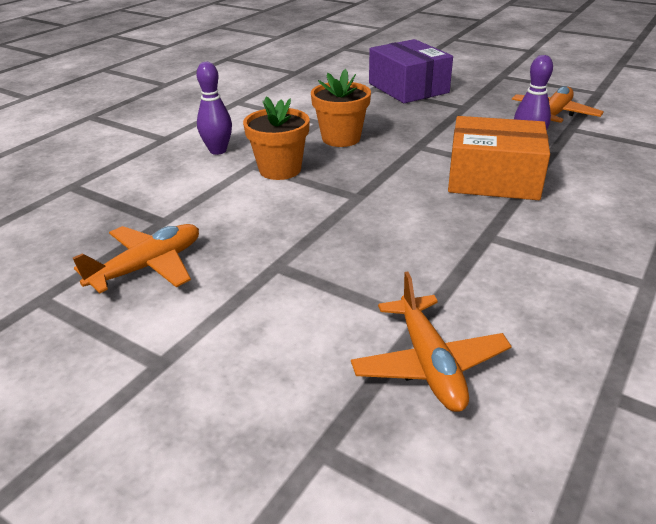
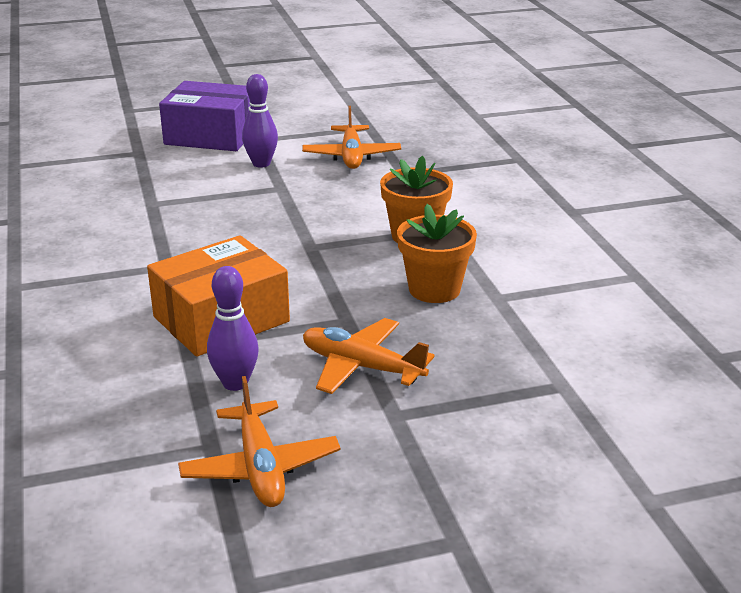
camera: 130 degrees right, 5 degrees down
purple bowling pin [197,62,232,155] -> purple bowling pin moved to [242,74,278,168]
orange plane [351,272,512,412] -> orange plane moved to [303,318,435,394]
purple box [369,39,453,103] -> purple box moved to [159,81,251,151]

